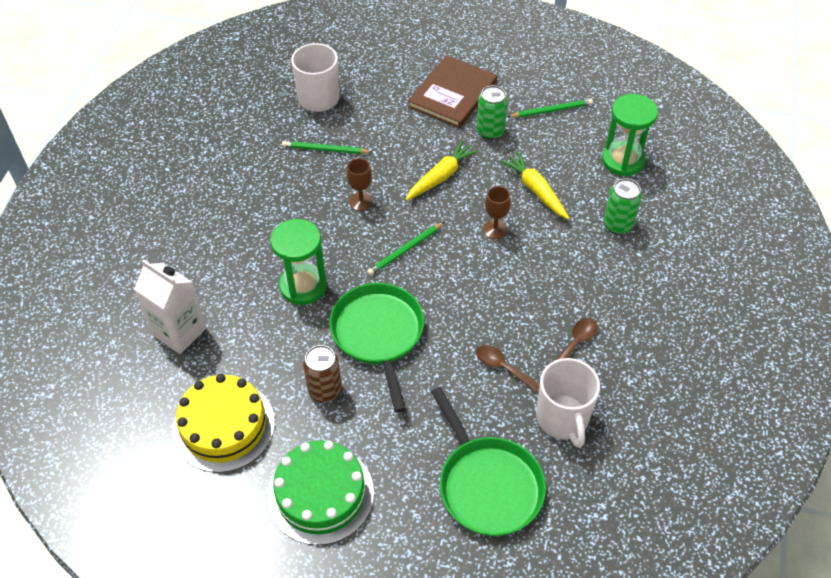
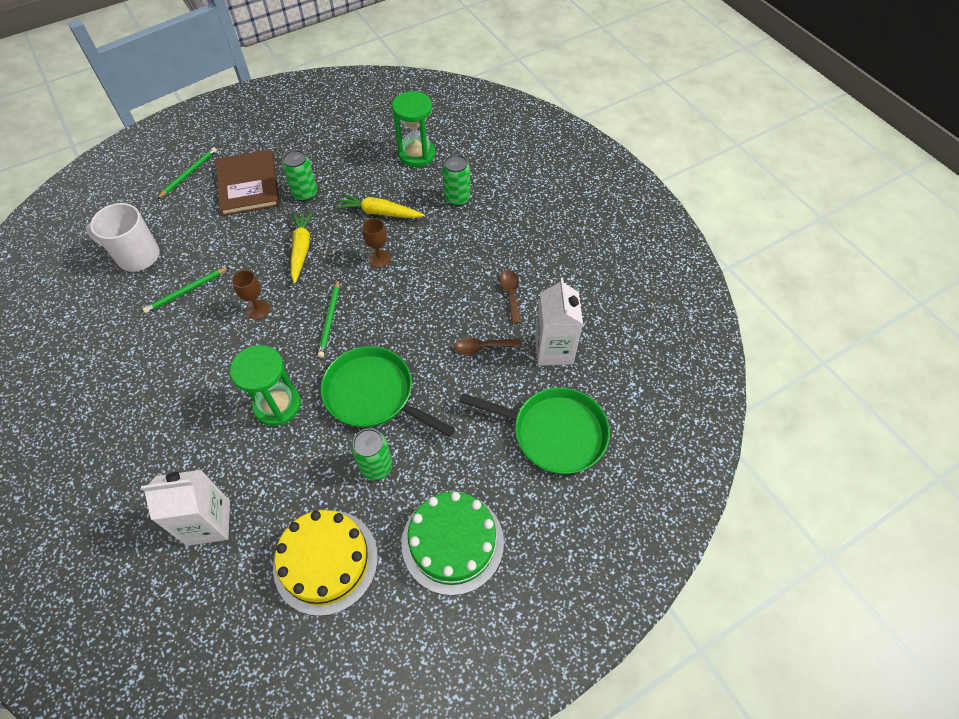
camera: 45 degrees left, 5 degrees up
brown can [303,345,342,403] -> green can [351,428,392,480]
green pencil [507,99,593,118] -> green pencil moved to [157,147,217,199]
white mug [536,358,600,448] -> white carton [535,277,583,365]

